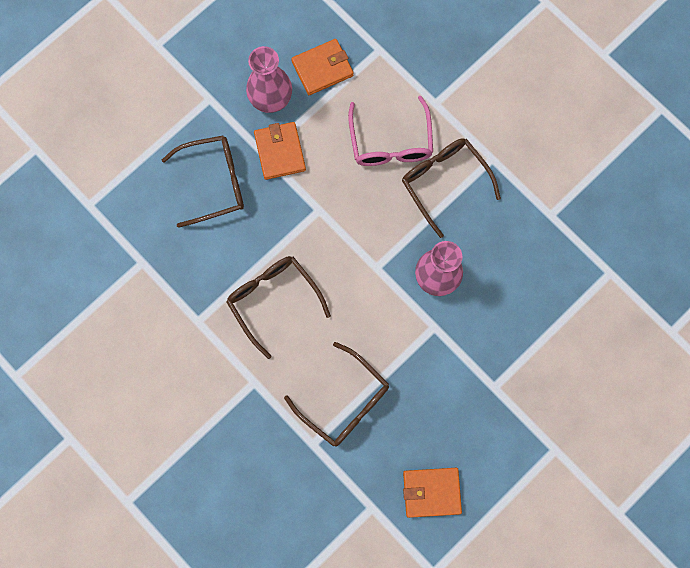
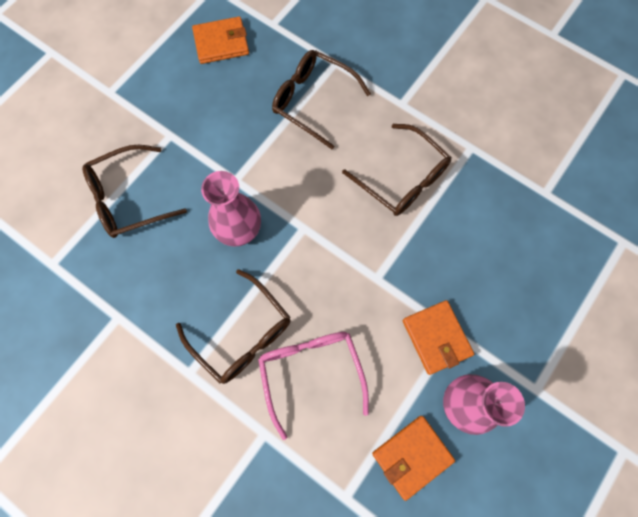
camera: 170 degrees right, 5 degrees down
brown glasses [162,136,244,228] -> brown glasses moved to [82,145,187,238]

